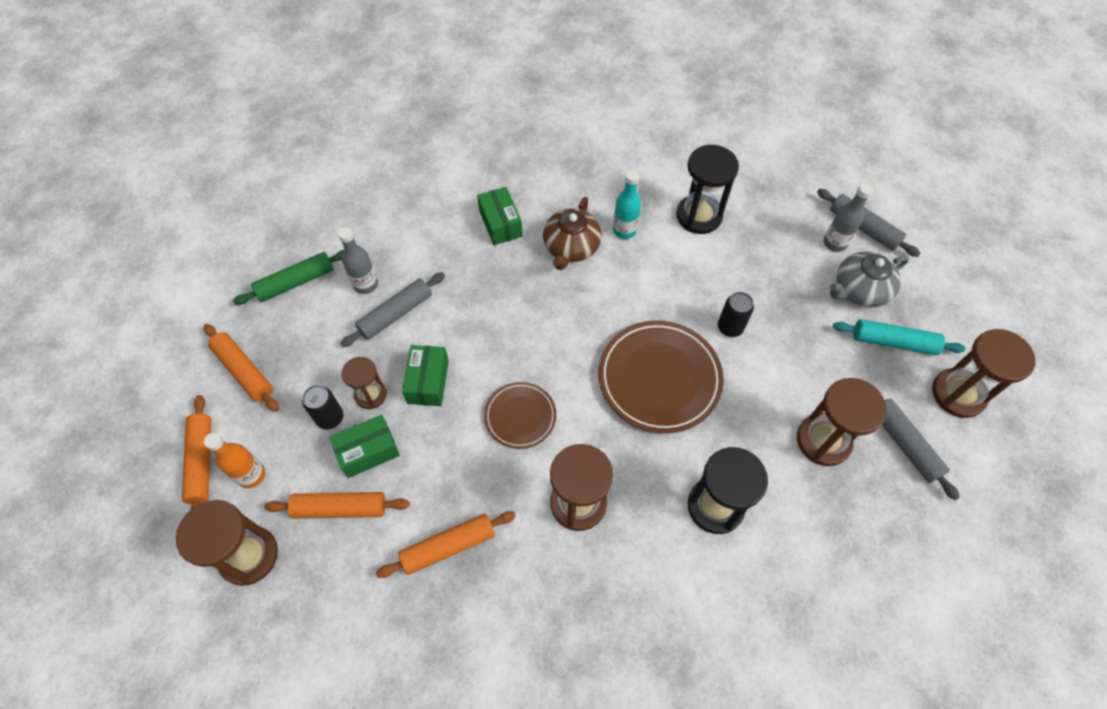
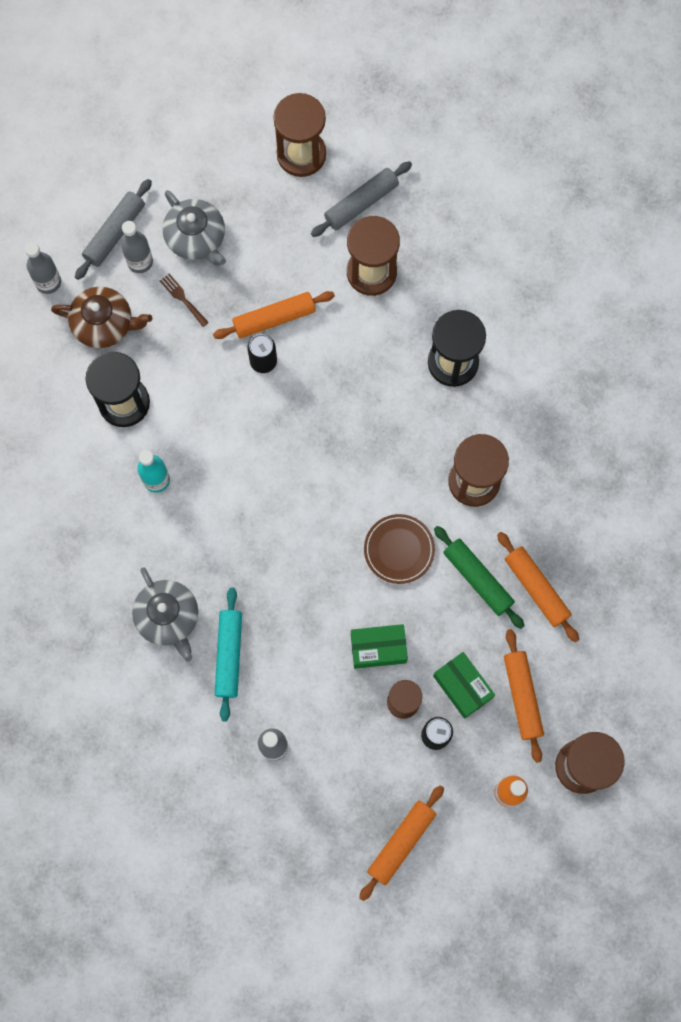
camera: 100 degrees left, 15 degrees up
orange rolling pin [182,395,211,509] -> orange rolling pin moved to [213,291,335,339]
green rolling pin [233,250,344,305] -> green rolling pin moved to [434,526,525,629]
grey rolling pin [340,272,445,347] -> none
green box [477,187,523,245] -> grey teapot [132,568,198,661]
brown teapot [543,197,602,270] -> brown teapot moved to [51,287,152,348]
brown plate [598,320,724,433] -> none
turquoise rolling pin [833,319,966,355] -> turquoise rolling pin moved to [215,587,242,721]
none -> grey bottle [25,242,61,294]
none -> brown fork [160,274,209,327]

